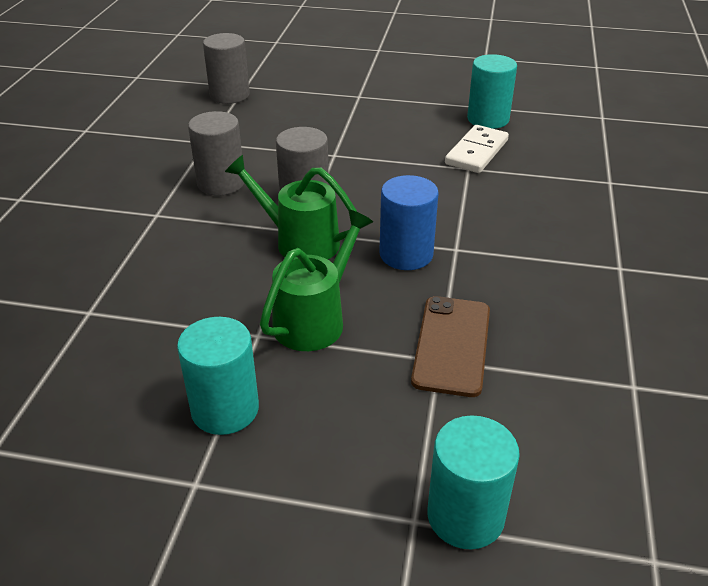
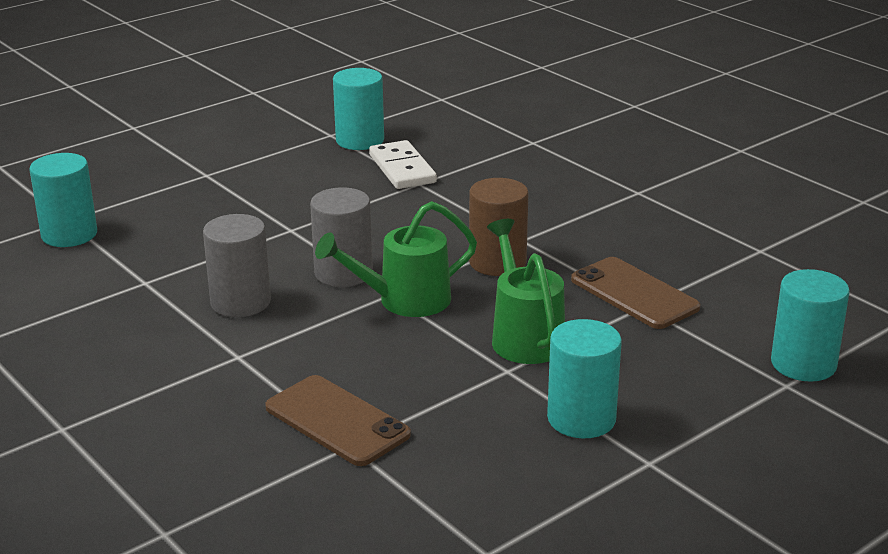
camera: 50 degrees left, 10 degrees down
grey cylinder [203,33,250,104] -> turquoise cylinder [30,153,97,247]
blue cylinder [379,175,439,270] -> brown cylinder [469,178,528,276]
none -> brown phone [265,375,411,466]

